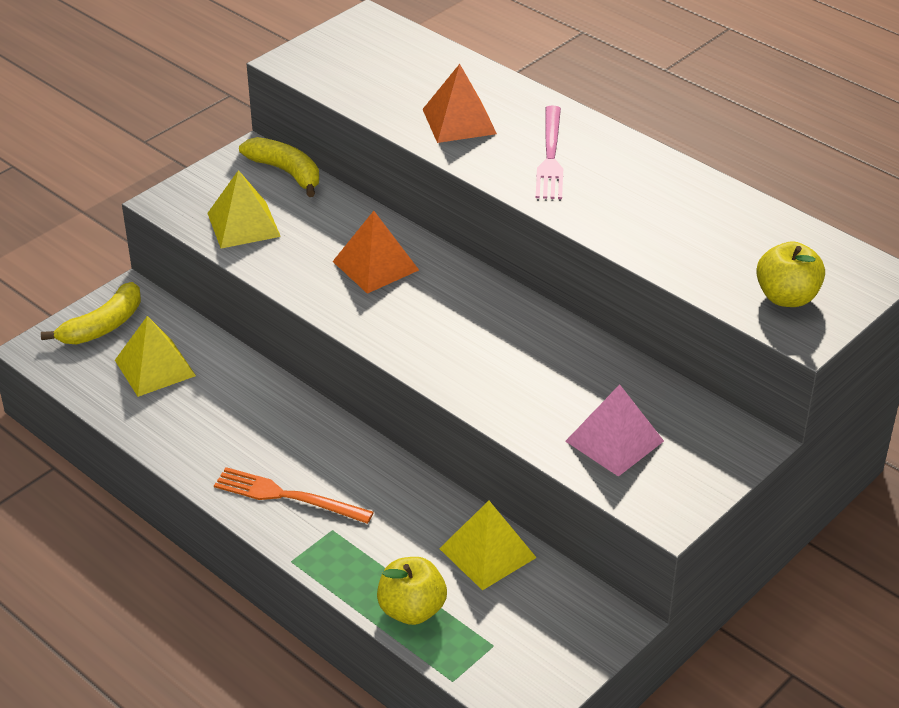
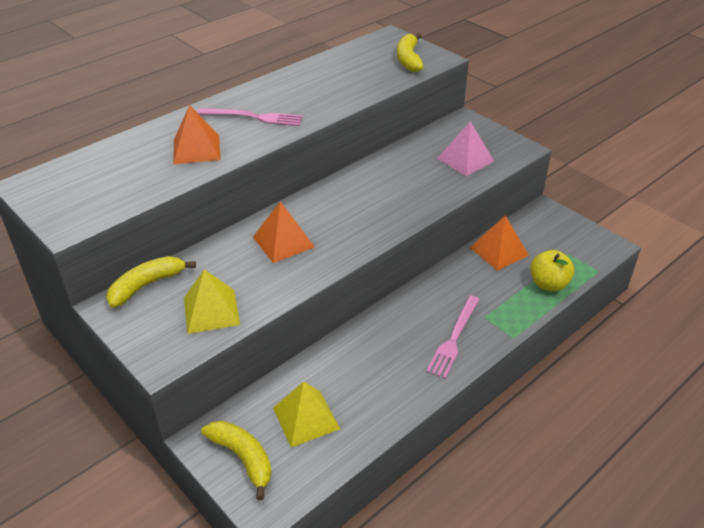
camera: 85 degrees left, 0 degrees up
orange fork [214,467,374,524] -> pink fork [426,295,480,379]
yellow pyramid [439,501,537,590] -> orange pyramid [470,215,529,271]
yellow apple [756,241,825,307] -> yellow banana [397,33,424,72]

